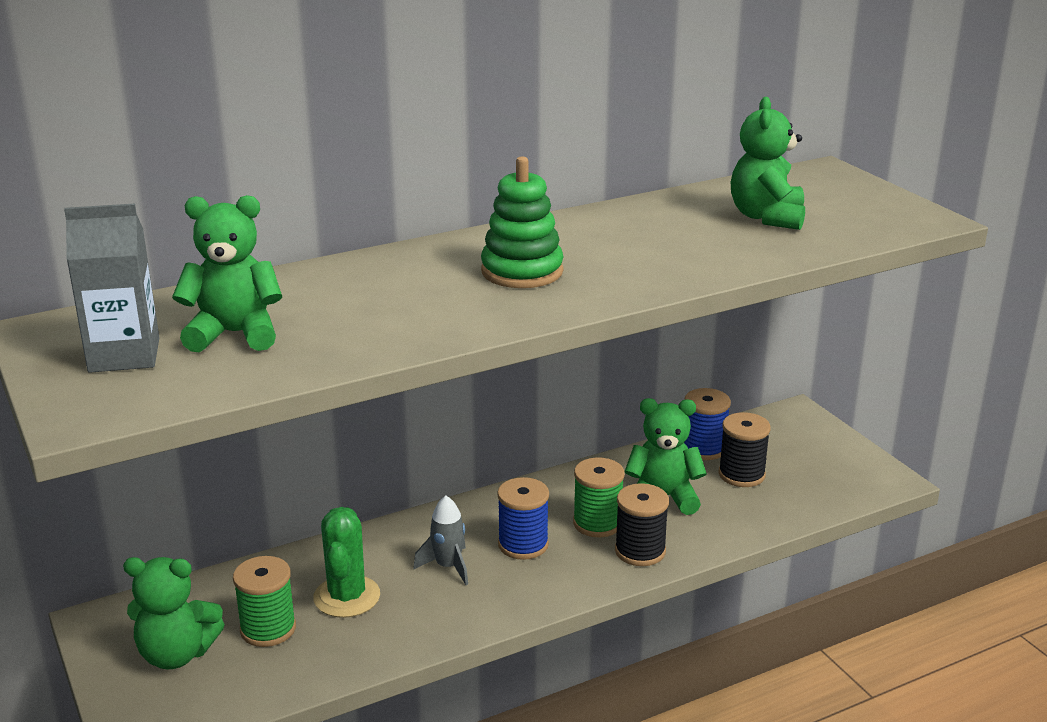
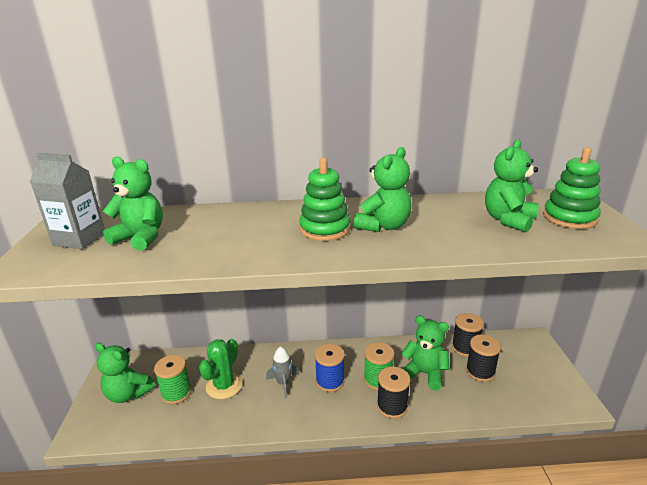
camera: 25 degrees right, 0 degrees up
blue spool [684,388,731,460] -> black spool [452,313,484,357]
none -> green teddy bear [354,147,411,232]
none -> green stacking toy [543,147,601,229]

